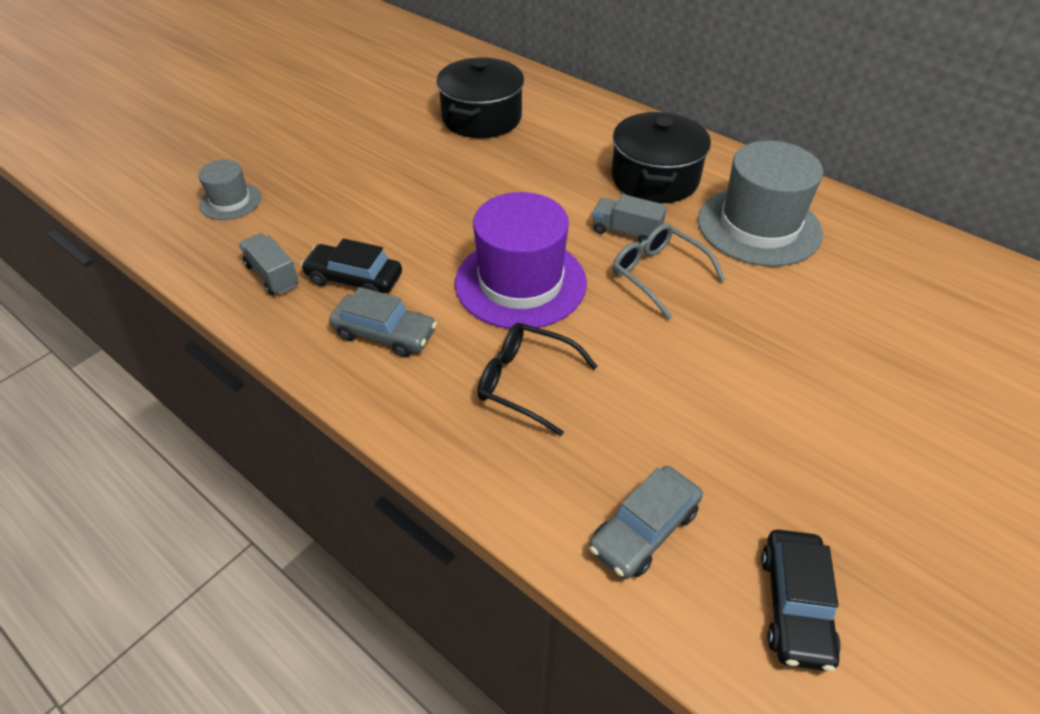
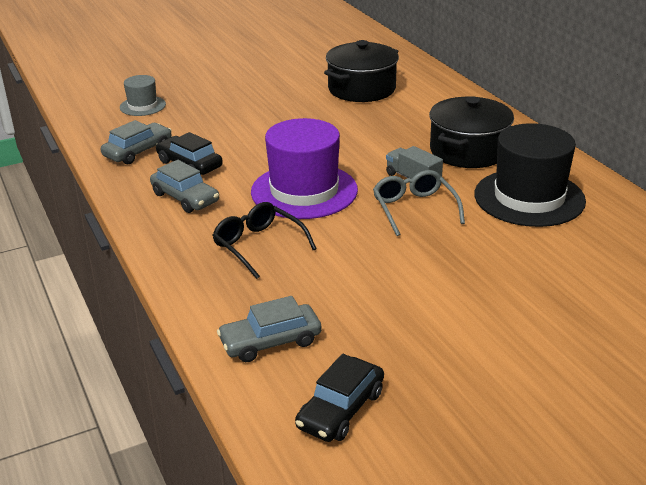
camera: 25 degrees right, 15 degrees down
grey truck [239,233,299,295] -> grey car [101,120,172,164]
grey hat [698,141,823,267] -> black hat [474,123,586,227]

